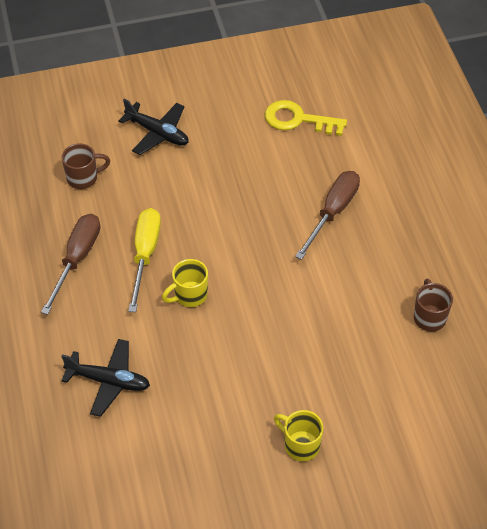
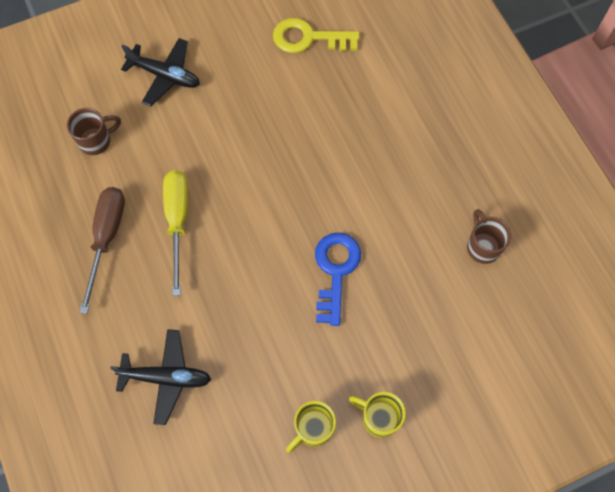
camera: 10 degrees left, 15 degrees up
yellow mug [162,259,208,307] -> yellow mug moved to [286,401,336,453]
brown screwdriver [295,171,360,260] -> none
none -> blue key [315,233,361,326]

